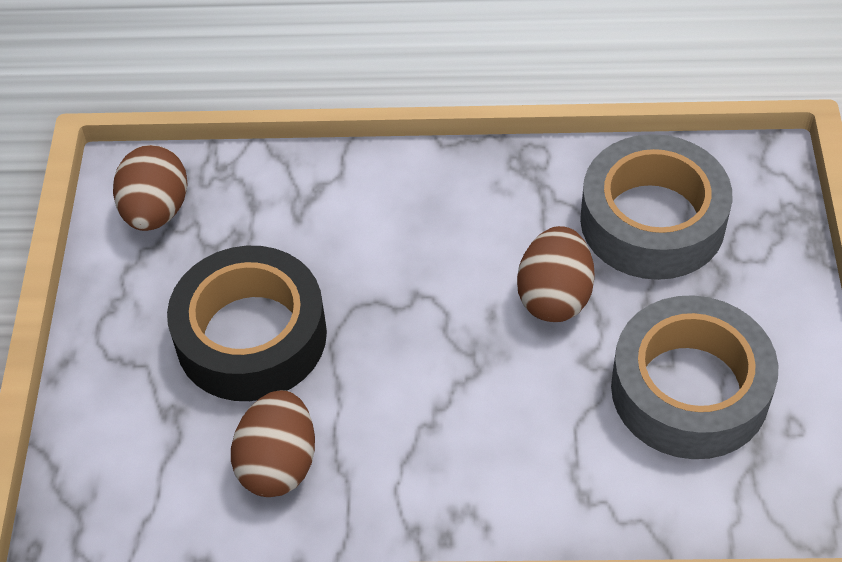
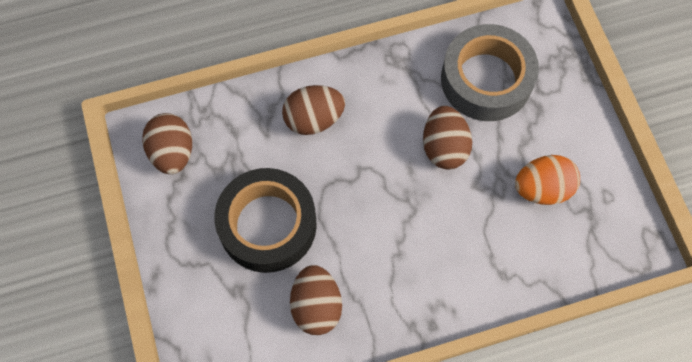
camera: 20 degrees left, 15 degrees up
grey tape [611,295,778,459] -> orange egg [515,155,580,205]
none -> brown egg [282,85,345,135]

